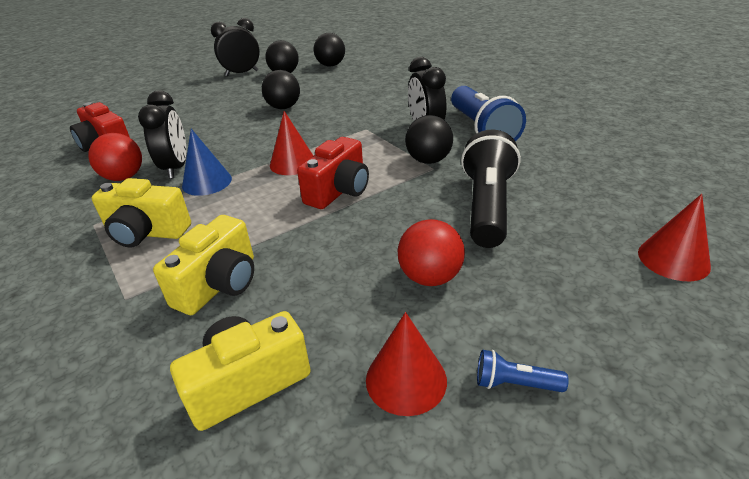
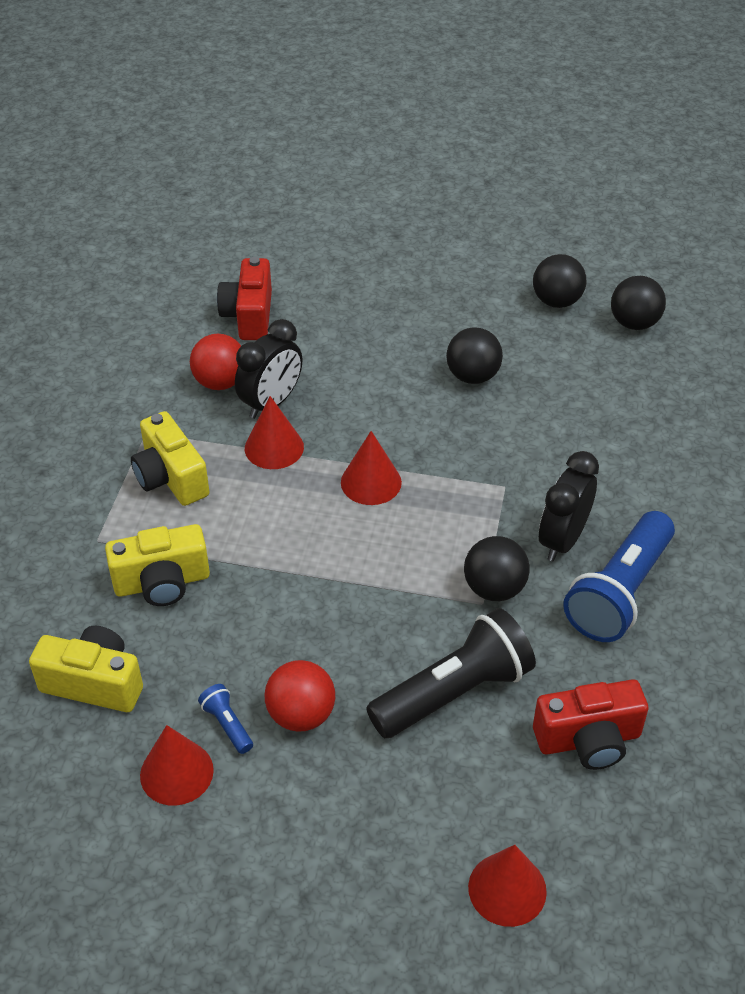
camera: 45 degrees right, 10 degrees up
blue cone [182,129,232,196] -> red cone [245,396,304,469]
black clock [211,18,260,76] -> none
red camera [297,137,369,209] -> red camera moved to [533,679,648,770]
blue flashlight [477,350,569,392] -> blue flashlight moved to [198,684,253,754]

